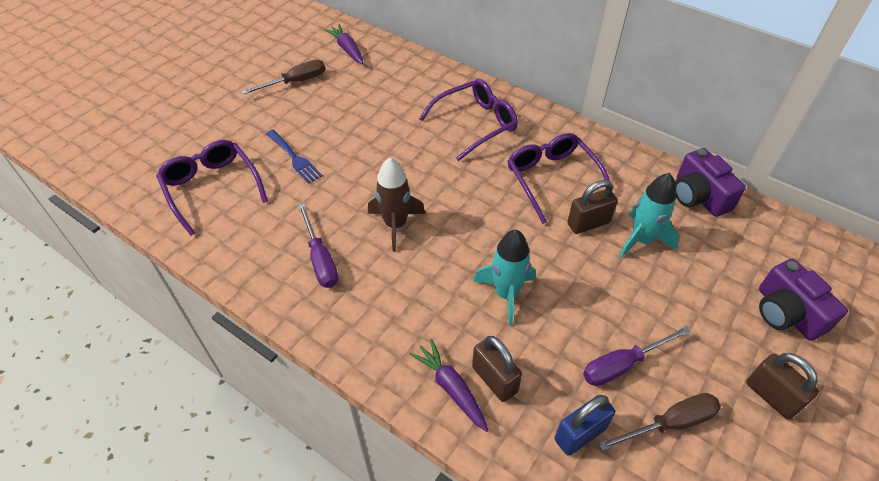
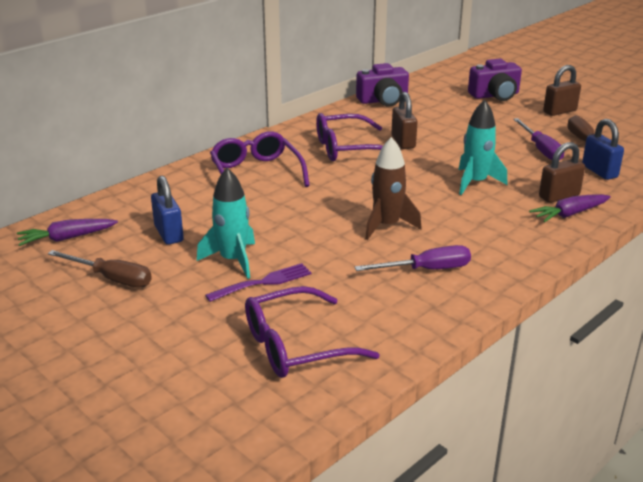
camera: 80 degrees left, 20 degrees down
brown screwdriver [241,59,325,95] -> brown screwdriver turned 135 degrees clockwise [48,250,152,288]
blue fork [266,130,323,183] -> purple fork [205,263,312,302]
turquoise rocket [619,173,679,258] -> turquoise rocket moved to [197,168,255,279]
none -> blue padlock [151,176,184,245]

